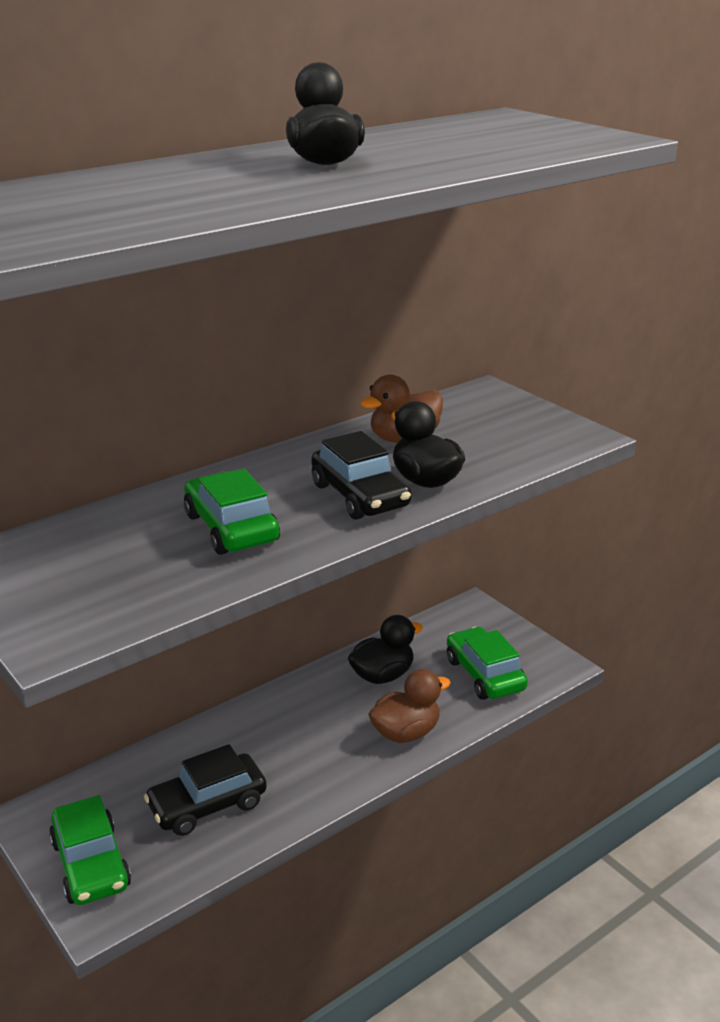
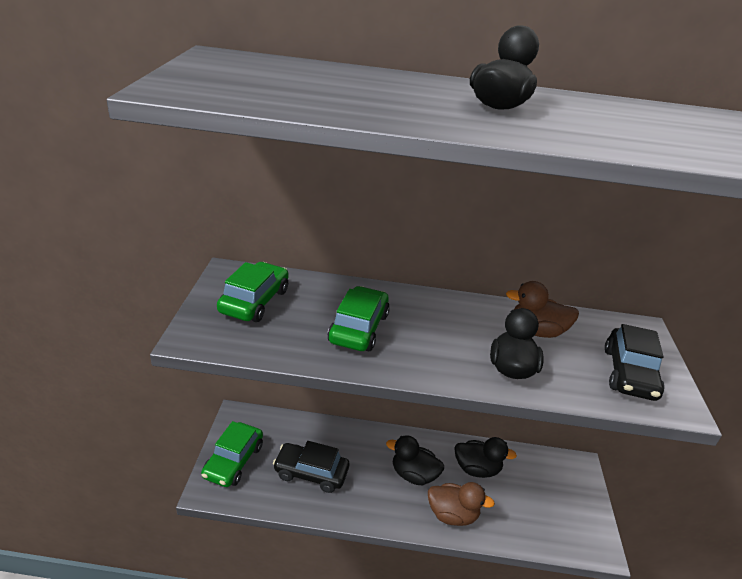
camera: 40 degrees right, 5 degrees up
black car [311,431,412,520] -> black car moved to [605,324,664,401]
green car [447,627,528,700] -> green car moved to [217,262,289,322]
none -> black duck [386,435,444,485]

